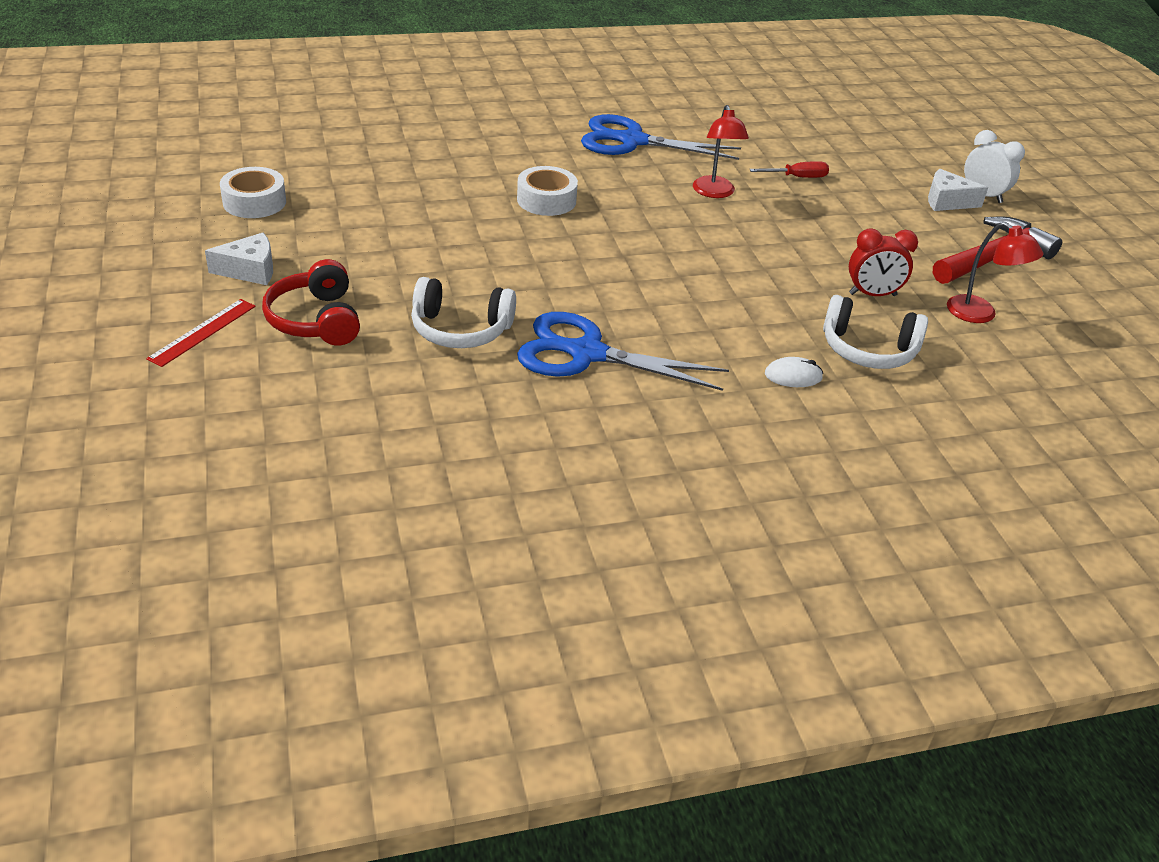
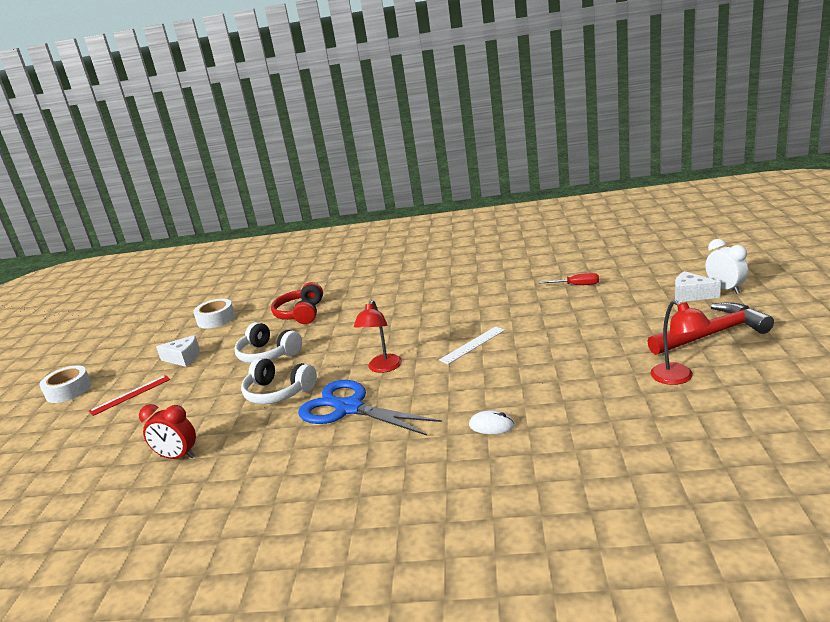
camera: 25 degrees right, 15 degrees down
red headphones [262,259,360,346] -> red headphones moved to [271,282,323,324]
white tape [517,166,578,216] -> white tape moved to [40,365,91,403]
blue scissors [581,114,741,160] -> none
red lamp [693,105,749,198] -> red lamp moved to [354,300,402,373]
white headphones [823,295,928,369] -> white headphones moved to [234,322,302,363]
red clock [849,228,918,296] -> red clock moved to [139,404,196,459]
none -> white ruler [439,326,505,364]

